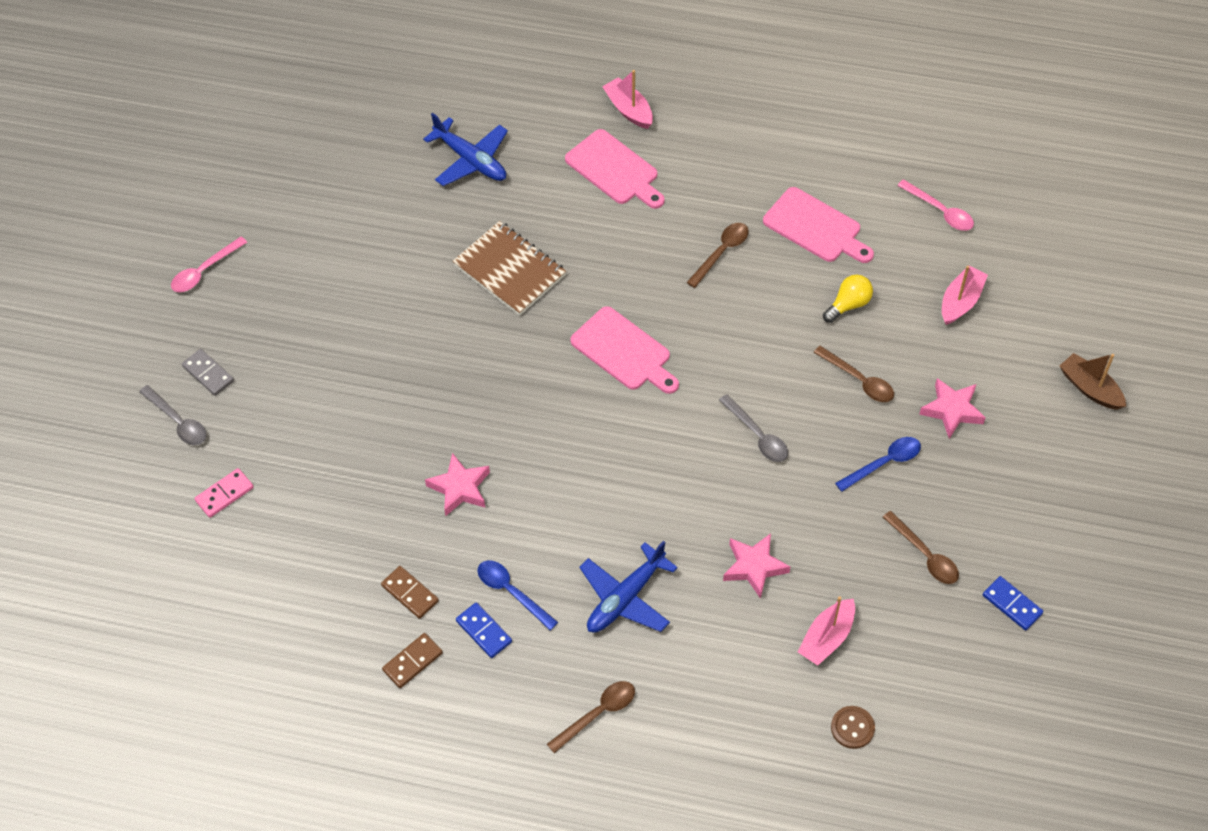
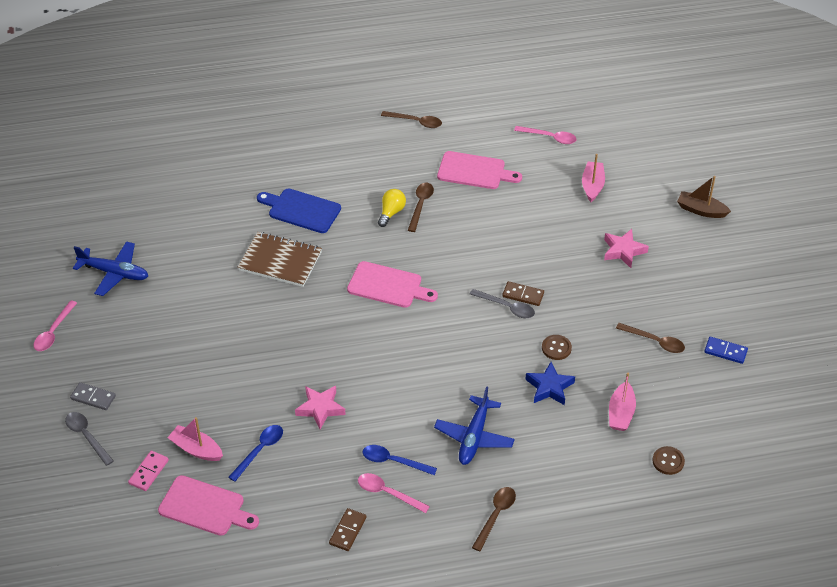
camera: 25 degrees left, 10 degrees down
grey spoon [139,385,207,445] -> grey spoon turned 150 degrees counterclockwise [65,412,114,466]
brown domino [381,566,439,619] -> brown domino moved to [502,281,544,306]
blue plane [423,113,508,186] -> blue plane moved to [73,241,148,296]
blue domino [456,602,512,658] -> pink spoon [358,473,430,513]
pink cutting board [565,129,665,209] -> pink cutting board moved to [158,475,259,536]
pink boat [602,70,653,129] -> pink boat moved to [167,417,223,461]
pink star [723,533,790,599] -> blue star [525,362,575,405]
brown spoon [813,346,894,402] -> brown spoon moved to [381,111,442,128]
yellow light bulb [823,275,873,323] -> yellow light bulb moved to [378,189,406,227]
blue spoon [835,437,921,492] -> blue spoon moved to [228,425,283,482]
none -> blue cutting board [257,188,341,233]
none -> brown button [542,335,572,360]

